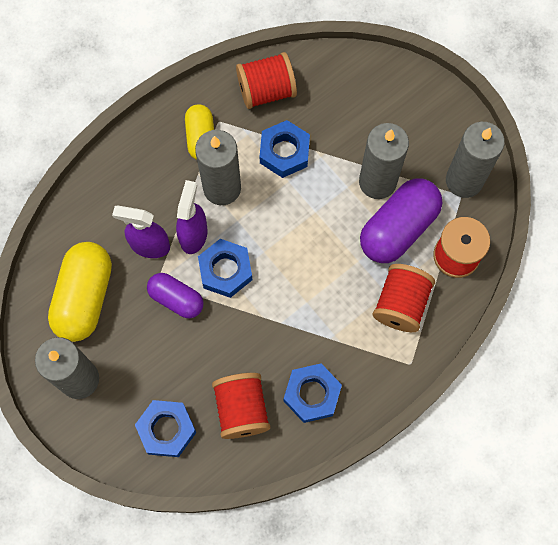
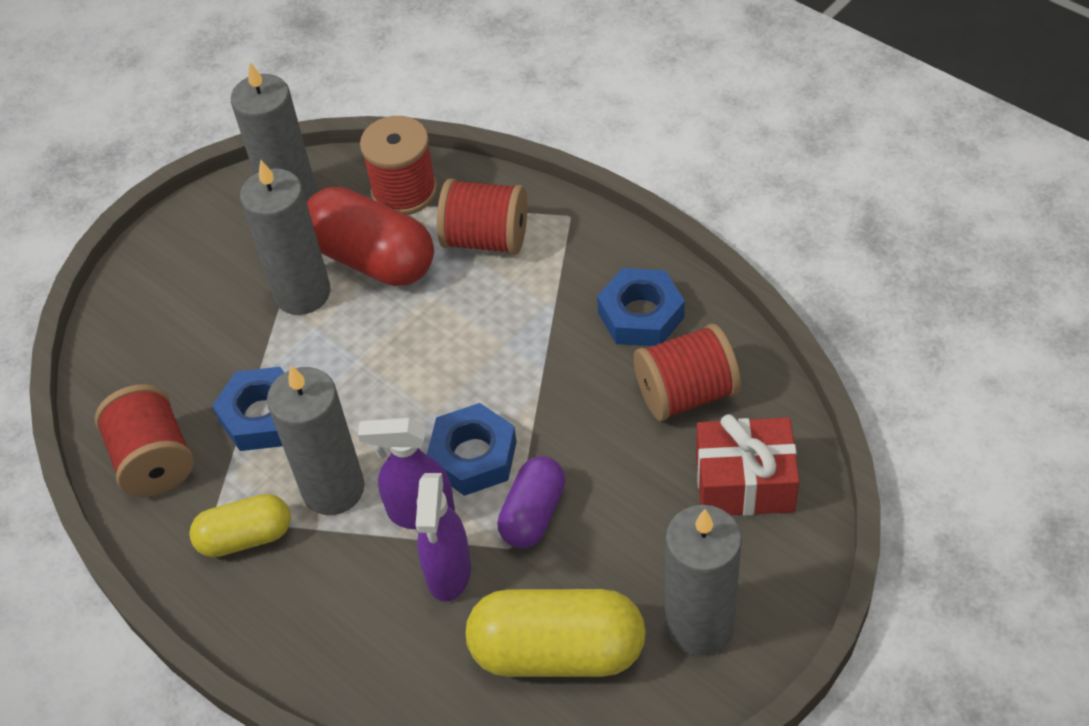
camera: 95 degrees left, 20 degrees down
blue nut [135,400,197,457] -> red gift [696,414,799,516]
purple capsule [360,178,442,263] -> red capsule [307,187,434,286]

